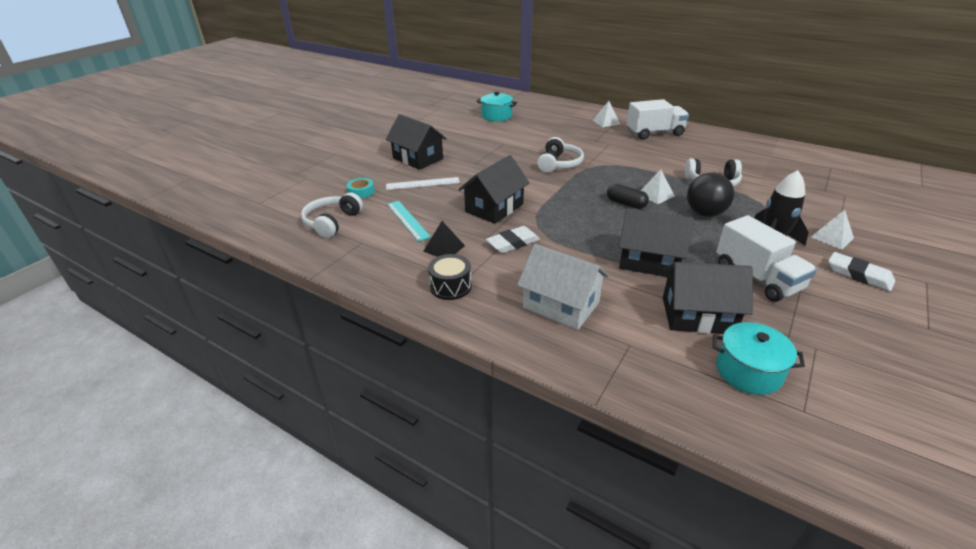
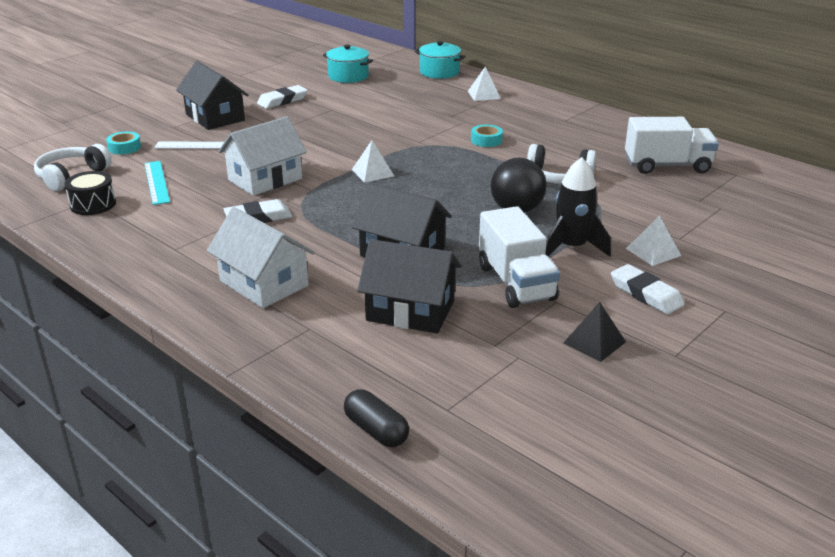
camera: 10 degrees right, 5 degrees down
black pyramid [423,221,465,257] -> black pyramid moved to [563,302,626,362]
black drum [428,254,472,300] -> black drum moved to [65,171,116,215]
black house [458,155,530,224] -> white house [218,116,307,196]
white headphones [537,137,584,173] -> none
black capsule [607,184,649,209] -> black capsule moved to [344,389,409,447]
white truck [627,99,689,140] -> white truck moved to [625,117,719,174]
white pyramid [640,170,675,204] -> white pyramid moved to [352,140,394,183]
turquoise pot [713,322,805,395] -> turquoise pot moved to [414,41,466,79]
none -> white eraser [257,85,308,109]
none -> turquoise tape [471,125,503,147]

